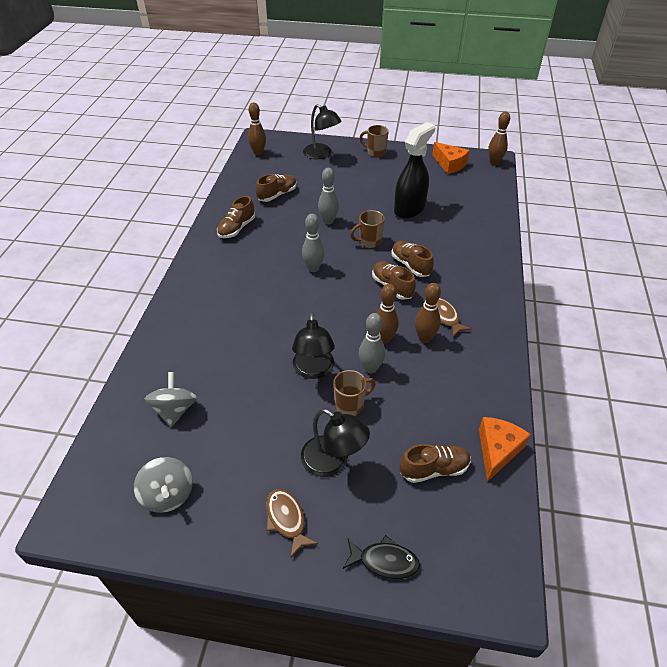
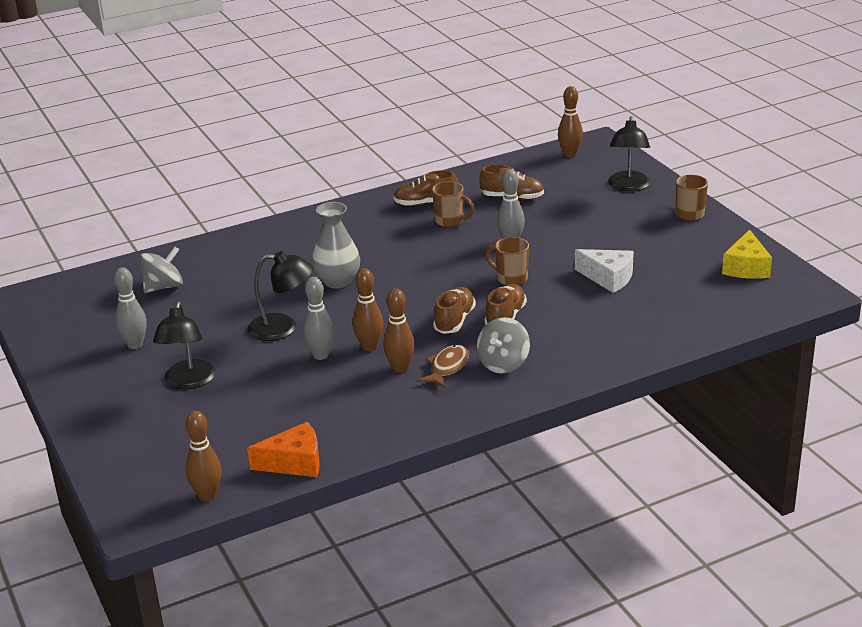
camera: 55 degrees right, 15 degrees down
grey spinning top [134,457,193,513] -> grey spinning top moved to [477,317,530,374]
brown fish [266,489,318,559] -> none
black lamp [292,312,335,379] -> black lamp turned 135 degrees counterclockwise [248,251,313,341]
grey bowling pin [302,214,325,272] -> grey bowling pin moved to [114,267,147,349]
brown mug [333,370,376,416] -> brown mug moved to [432,181,475,227]
black fish [343,535,420,579] -> none
black spray bottle [394,122,435,219] -> white cheese [575,249,634,293]
brown shoe [399,444,471,483] -> none
orange cheese [432,142,470,174] -> yellow cheese [722,229,772,279]
brown bowling pin [488,111,510,165] -> brown bowling pin moved to [185,411,222,502]
none -> grey vase [311,202,360,288]

